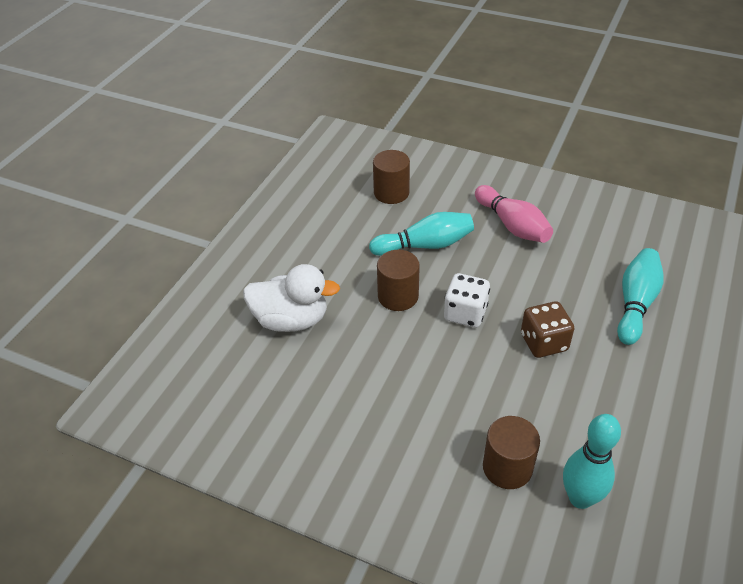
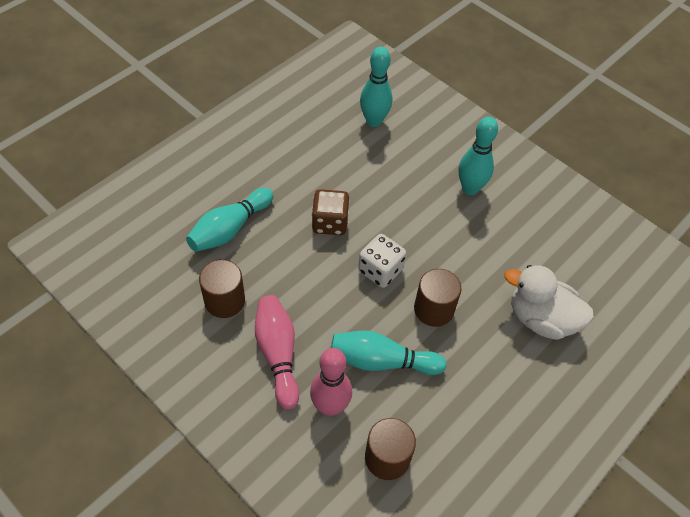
camera: 165 degrees left, 10 degrees up
brown cylinder [483,416,540,489] -> brown cylinder moved to [199,259,245,318]
none -> pink bowling pin [310,348,352,416]
none -> turquoise bowling pin [459,117,498,195]

